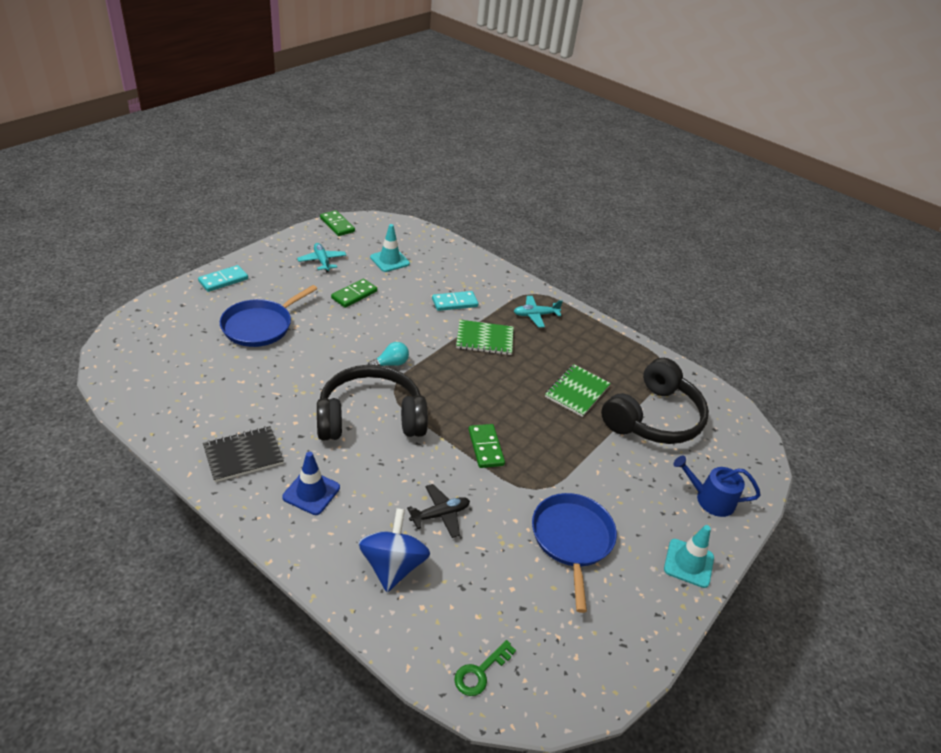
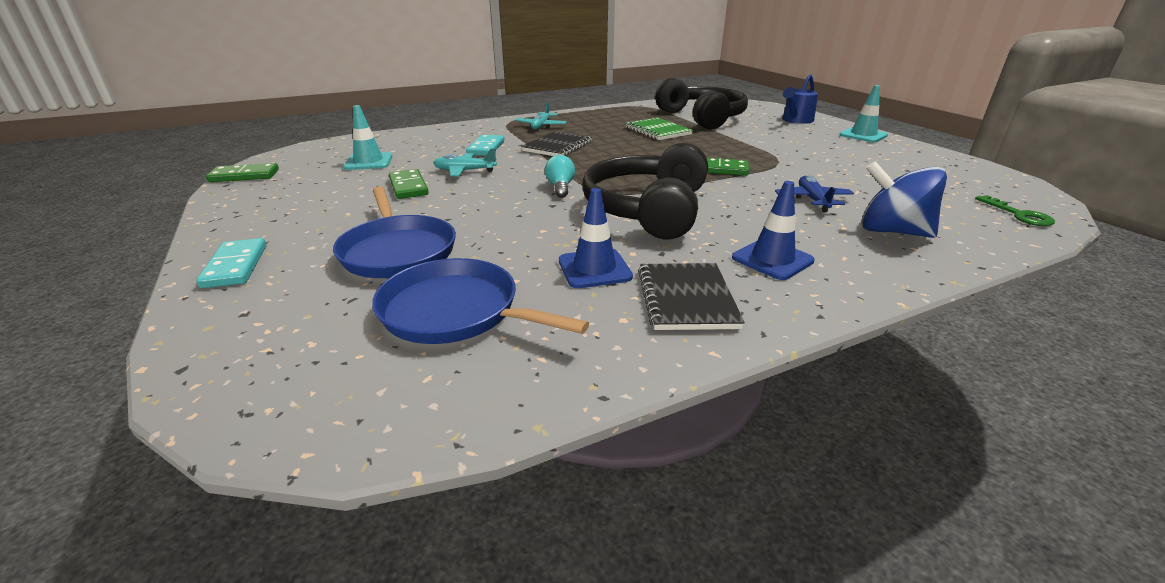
camera: 60 degrees left, 10 degrees down
turquoise plane [297,243,346,273] -> turquoise plane moved to [433,149,497,176]
black plane [407,484,470,538] -> blue plane [775,176,854,212]
green notebook [456,320,514,355] -> black notebook [521,131,592,156]
blue pan [532,493,617,613] -> blue pan moved to [372,258,589,344]
none -> blue traffic cone [559,188,633,288]

